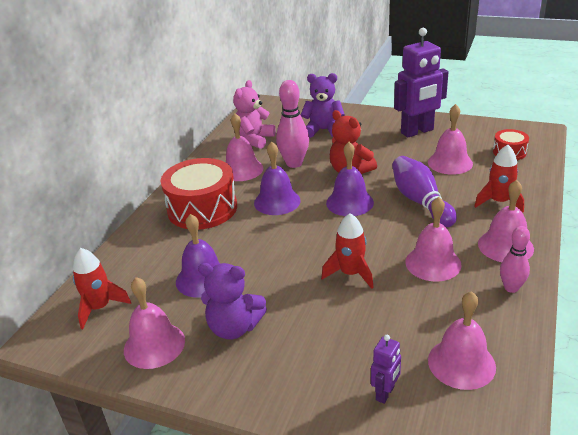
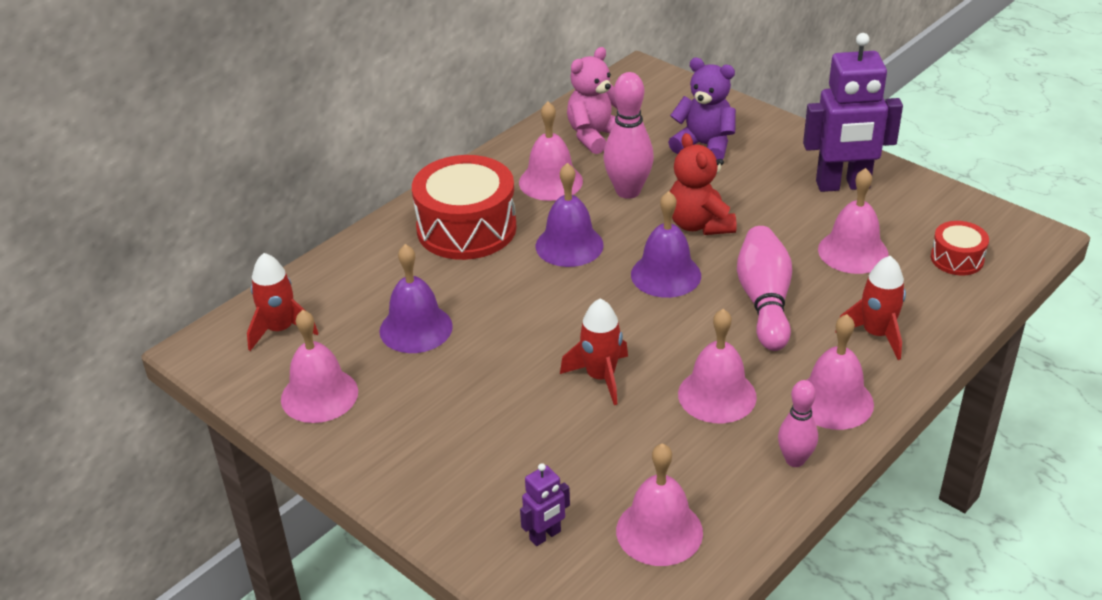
camera: 20 degrees right, 5 degrees up
purple teddy bear [198,263,267,340] -> none
purple bowling pin [392,156,457,227] -> pink bowling pin [737,226,792,351]

